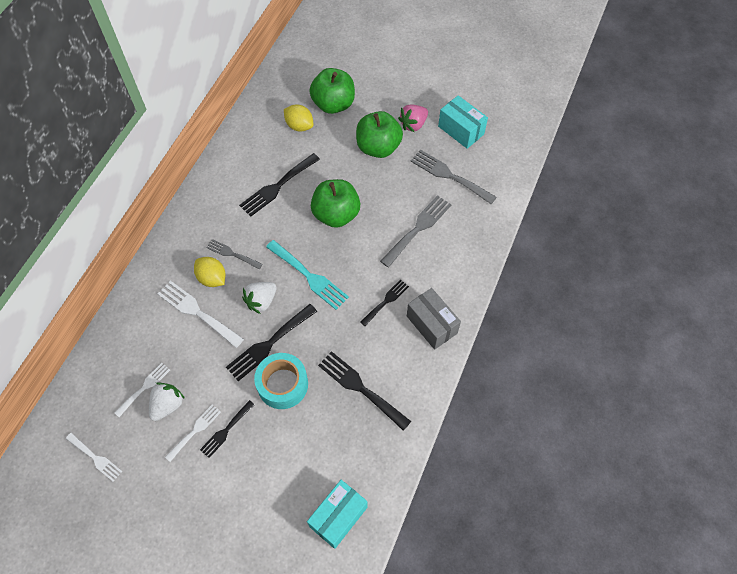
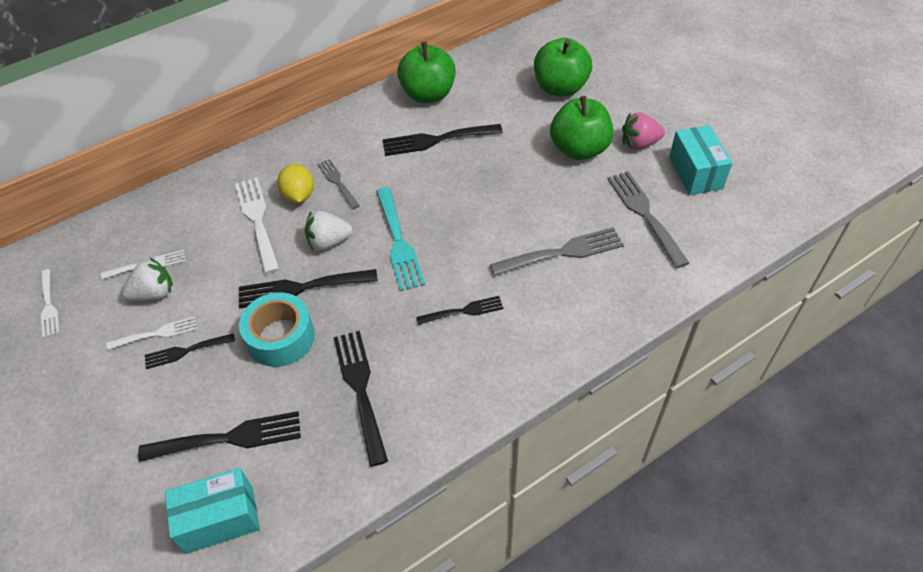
camera: 35 degrees right, 10 degrees down
yellow lemon [284,105,314,132] -> none
green apple [311,179,361,228] -> green apple moved to [397,42,456,103]
grey box [407,288,461,350] -> none
none -> black fork [138,411,301,462]

